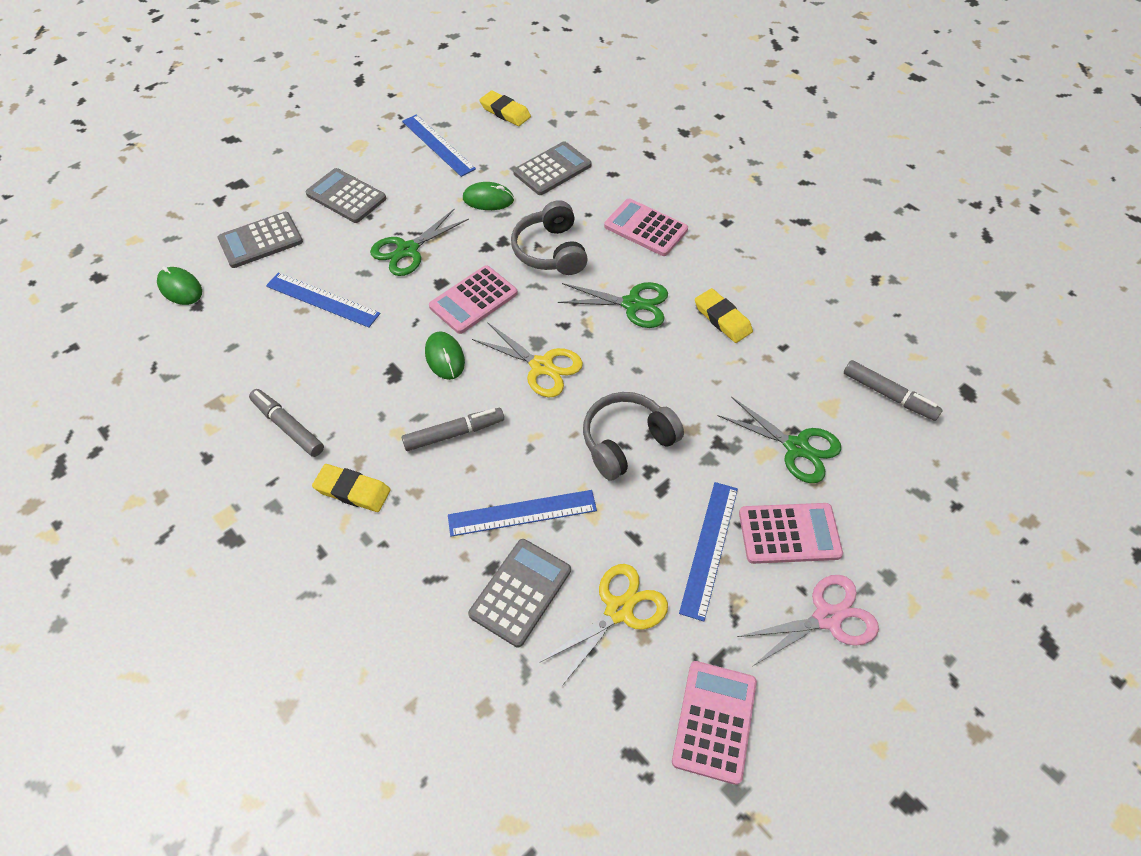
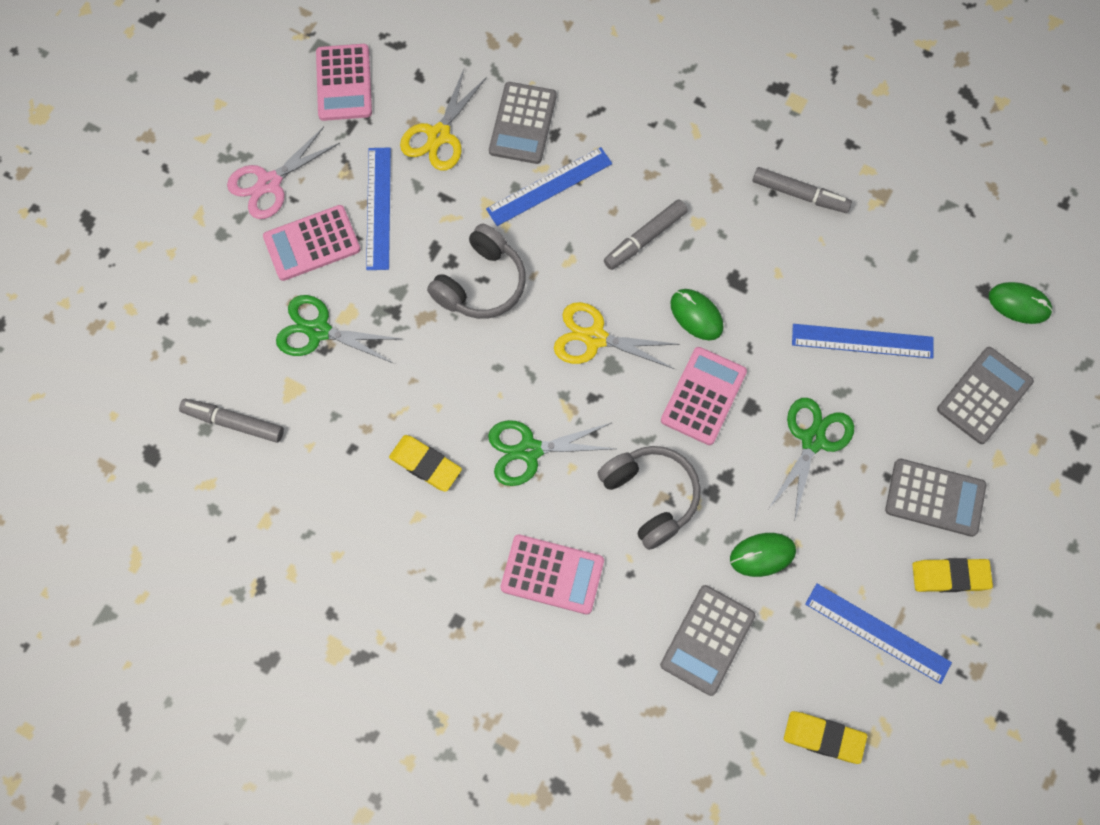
camera: 160 degrees right, 15 degrees up
yellow eraser [312,464,391,512] -> yellow eraser moved to [912,558,993,592]

